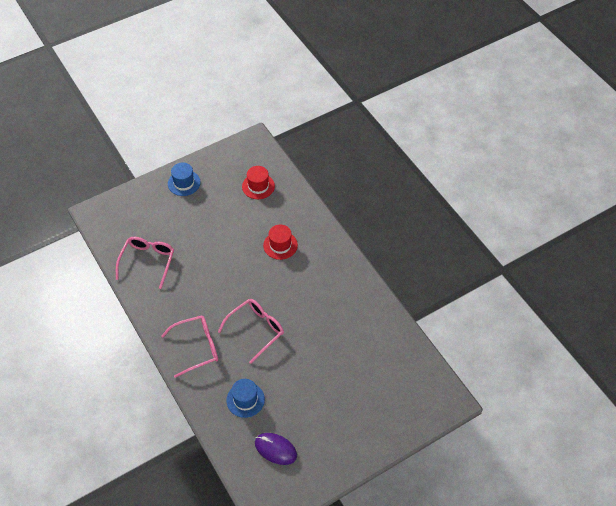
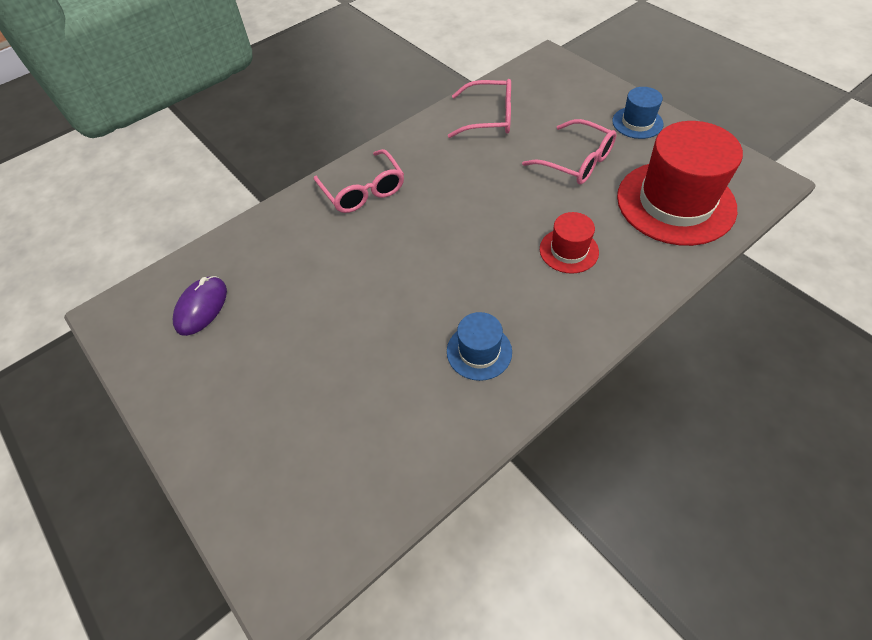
camera: 85 degrees right, 0 degrees up
pink glasses [218,299,284,364] -> pink glasses moved to [522,119,617,184]
blue hat [226,379,265,418] -> blue hat moved to [447,312,512,381]
red hat [242,166,275,199] -> red hat [617,121,743,246], size x2.06

